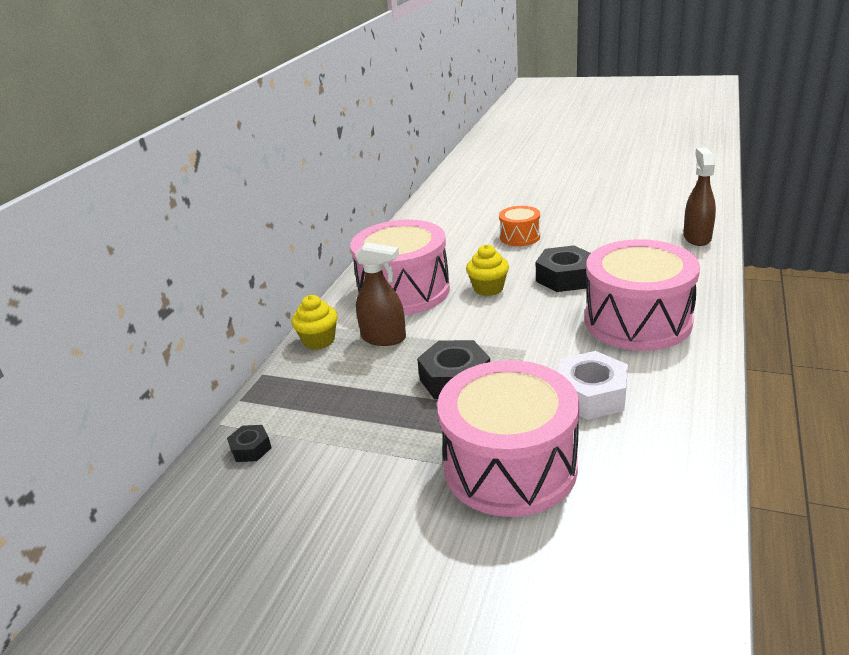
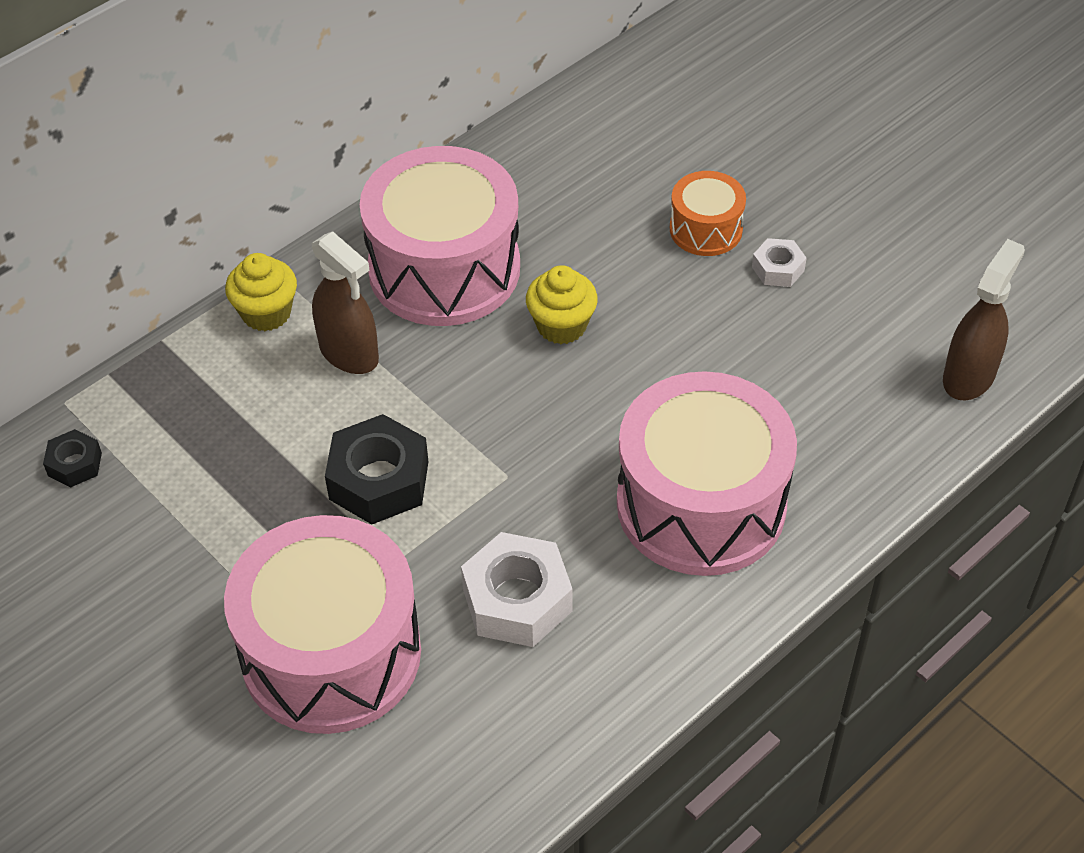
camera: 25 degrees right, 20 degrees up
black nut [536,245,591,292] -> none
none -> white nut [752,238,807,287]

